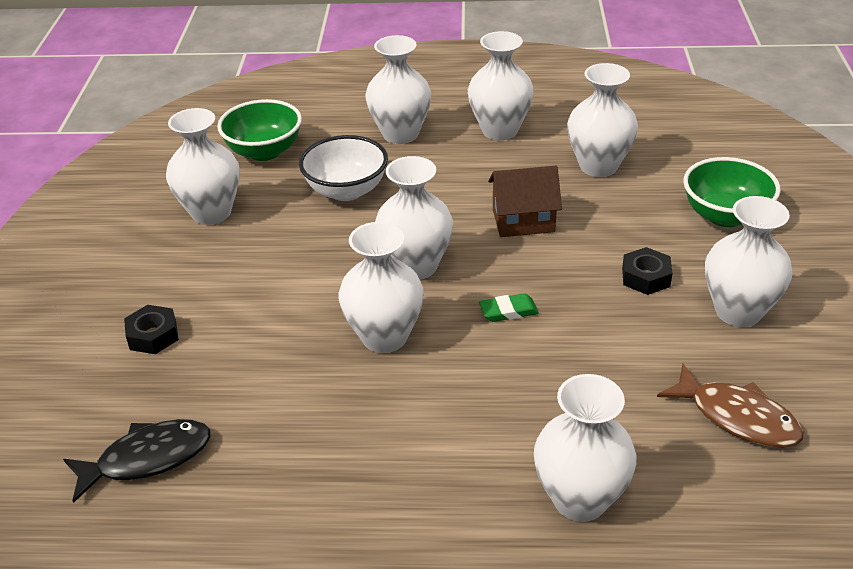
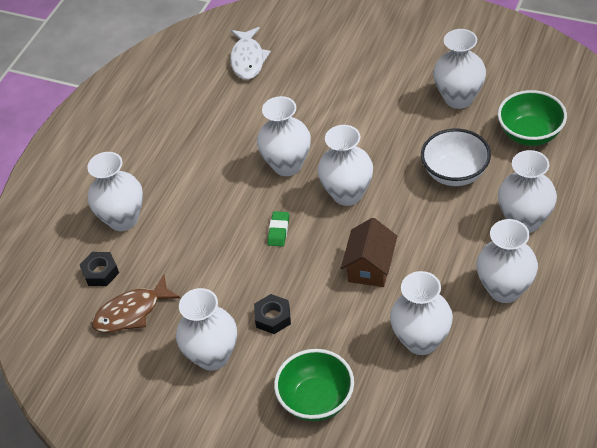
camera: 115 degrees right, 10 degrees up
black fish [63,419,211,503] -> white fish [230,27,271,80]
black nut [124,305,179,354] -> black nut moved to [80,252,119,286]

